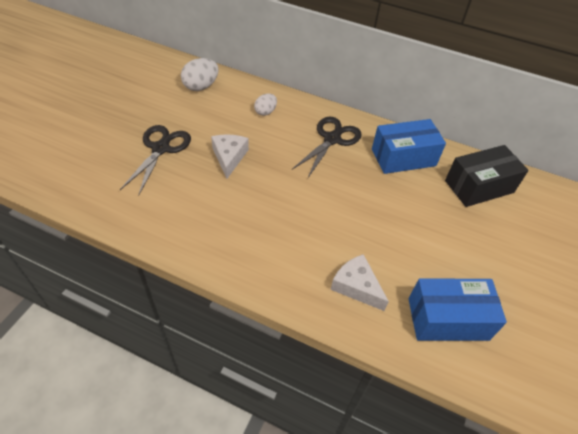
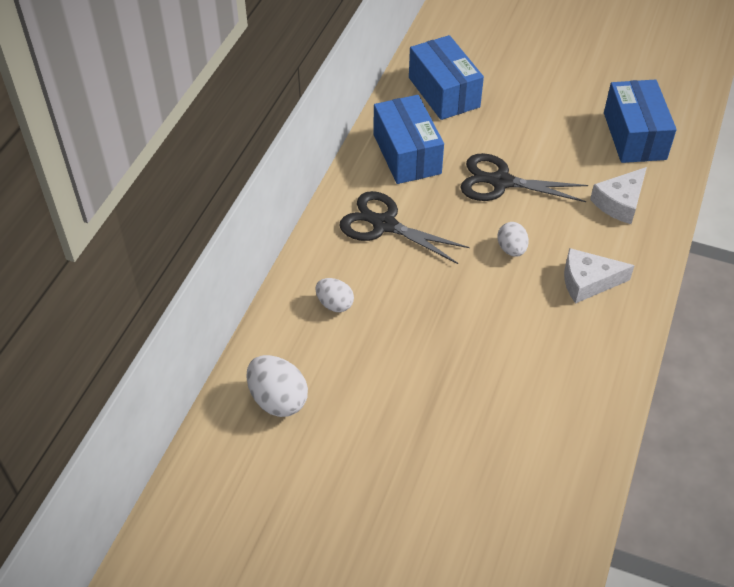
camera: 90 degrees left, 0 degrees up
black scissors [120,125,191,196] -> black scissors moved to [460,153,588,202]
white cheese [211,134,249,179] -> white cheese moved to [564,248,635,304]
black box [445,145,529,207] -> blue box [409,35,484,120]
none -> white egg [497,222,529,257]

